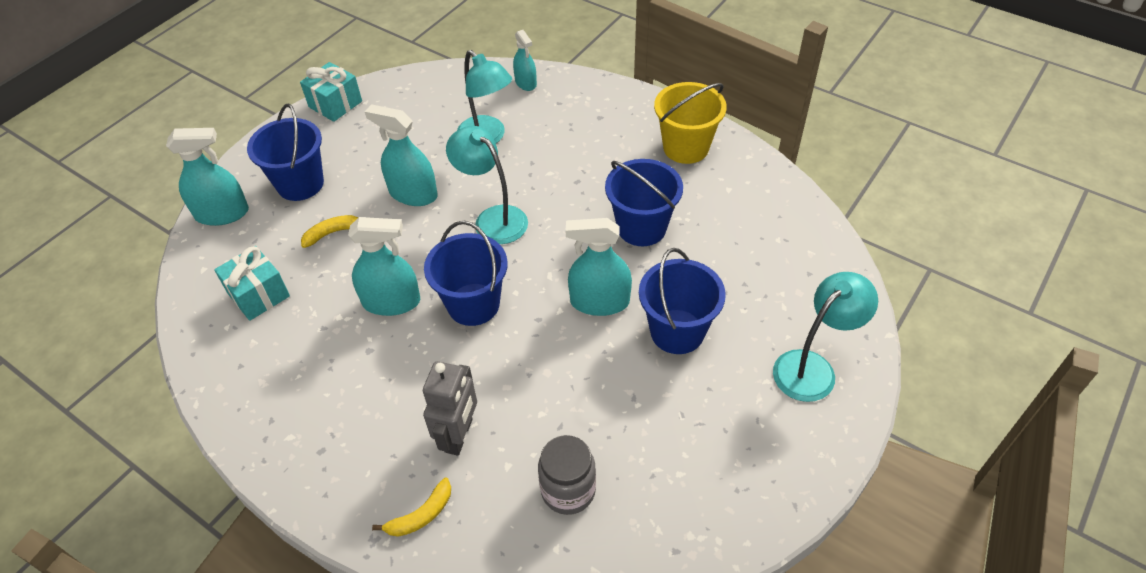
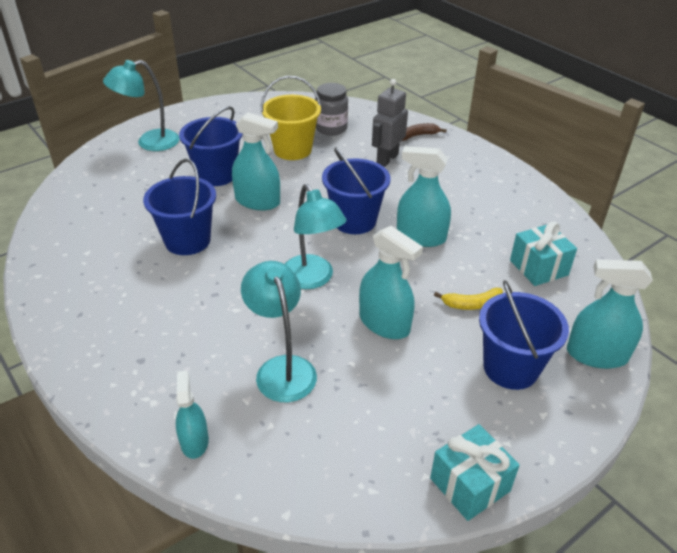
camera: 165 degrees left, 10 degrees down
yellow banana [372,478,451,537] -> brown banana [402,123,447,141]
yellow bucket [654,82,727,164] -> yellow bucket moved to [261,76,321,160]

